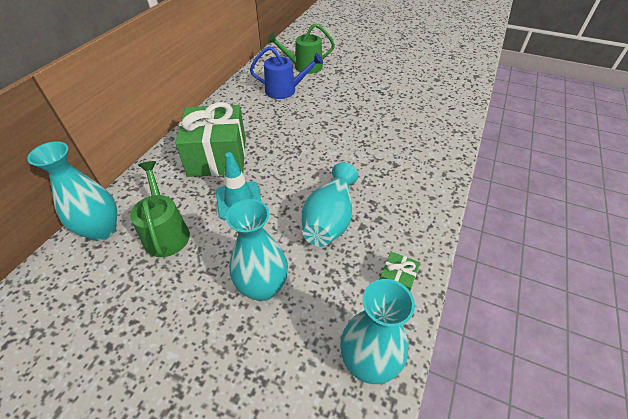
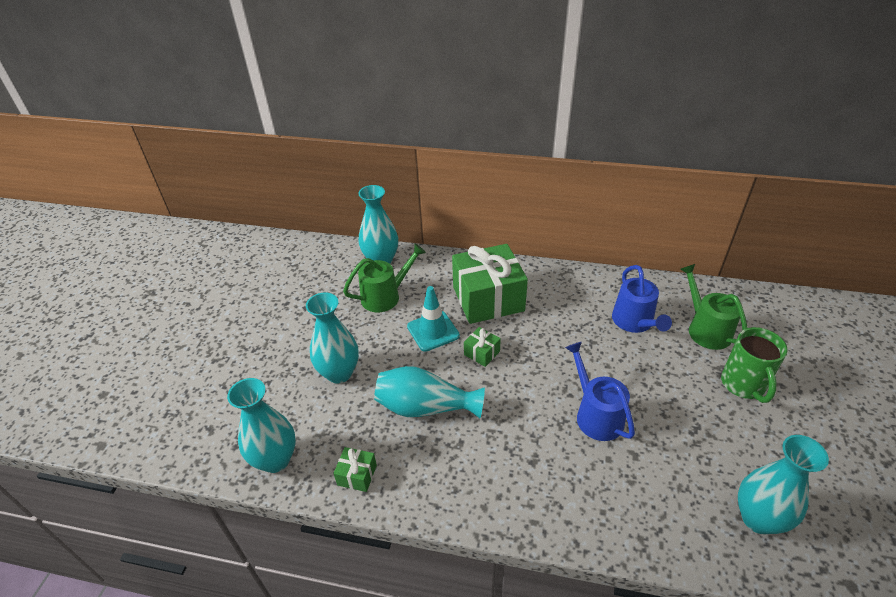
camera: 80 degrees right, 5 degrees down
none -> green gift [464,327,501,367]
none -> blue watering can [565,342,635,441]
none -> green mug [721,327,788,403]
none -> turquoise vase [738,435,829,534]

